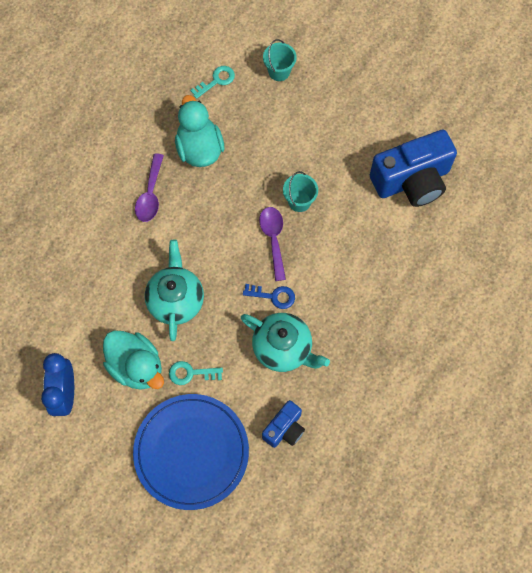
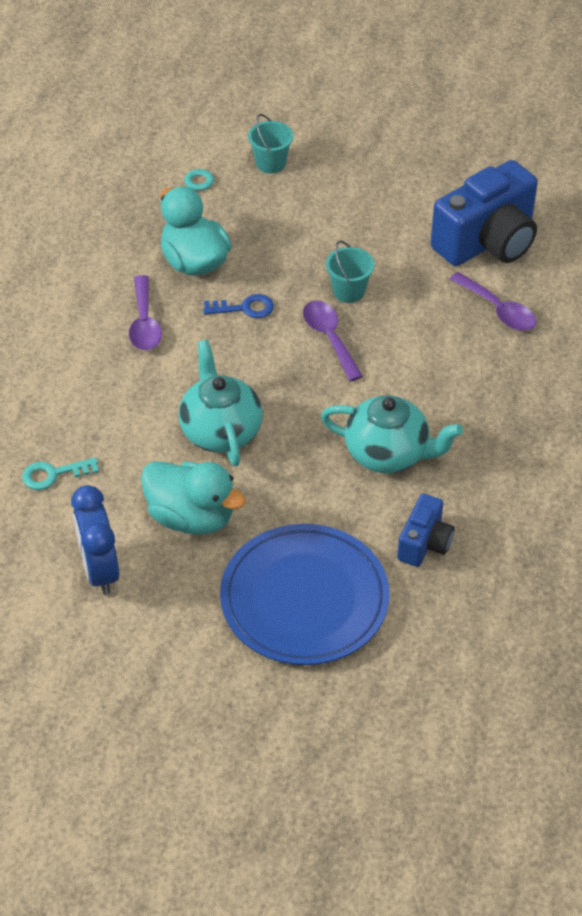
camera: 15 degrees left, 20 degrees down
turquoise key [169,361,223,385] -> turquoise key moved to [22,457,99,490]
blue key [243,284,295,309] -> blue key moved to [203,294,274,318]
none -> purple spoon [449,272,536,331]

